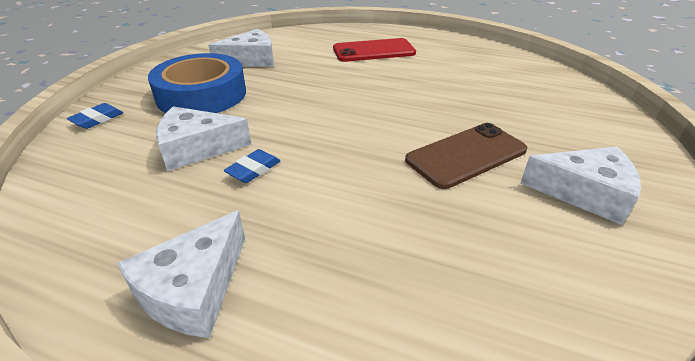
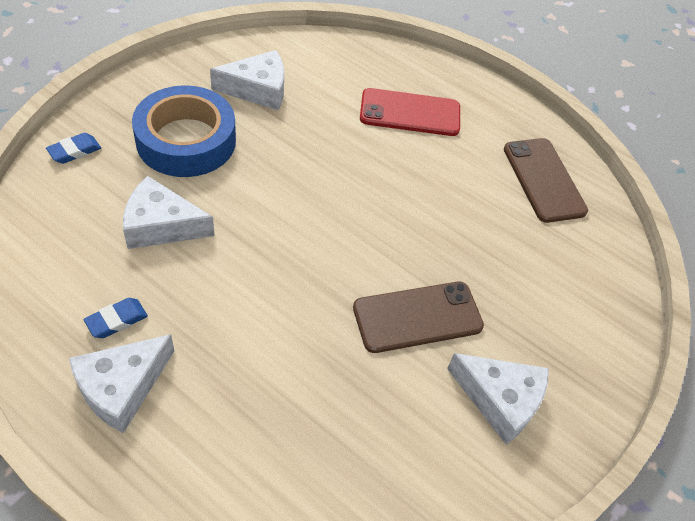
camera: 10 degrees right, 15 degrees up
blue eraser [224,149,280,183] -> blue eraser moved to [84,298,148,338]
none -> brown phone [504,138,588,223]

